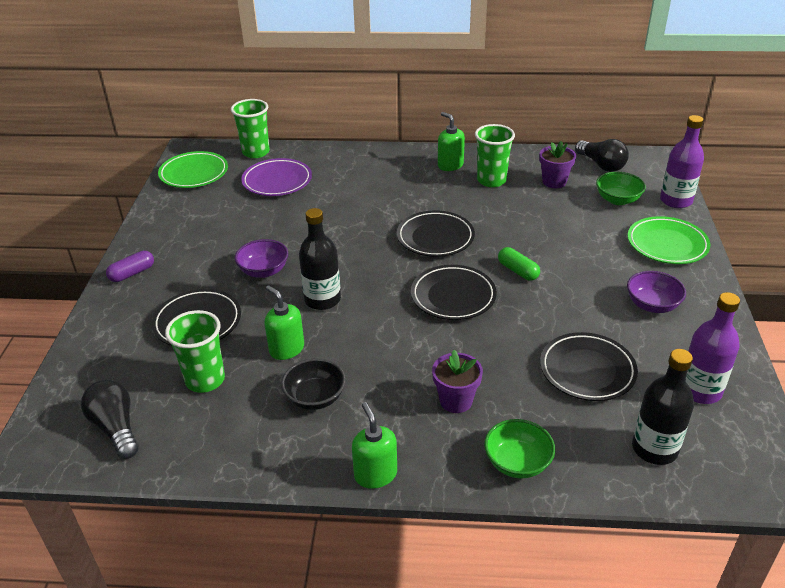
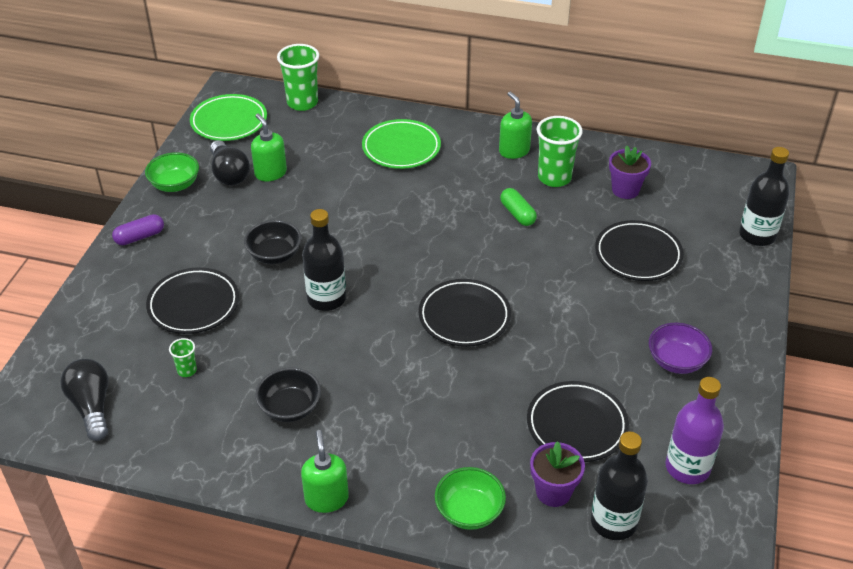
camera: 10 degrees right, 5 degrees up
green cup [165,310,225,393] -> green cup [169,338,197,377], size x0.48
purple bowl [235,239,288,278] -> black bowl [244,220,302,264]
purple plate [241,158,312,196] -> none
green soap dispenser [264,285,304,360] -> green soap dispenser moved to [251,113,287,181]
black plate [397,210,475,257] -> black plate moved to [595,220,684,281]
purple flower pot [432,350,483,413] -> purple flower pot moved to [530,441,585,507]
green capsule [498,247,540,281] -> green capsule moved to [500,188,537,226]
black light bulb [575,139,629,172] -> black light bulb moved to [210,140,250,185]
green bowl [596,172,646,205] -> green bowl moved to [145,152,199,192]
green plate [628,216,710,264] -> green plate moved to [362,119,441,169]
purple bottle [660,115,704,208] -> black bottle [739,147,790,246]

